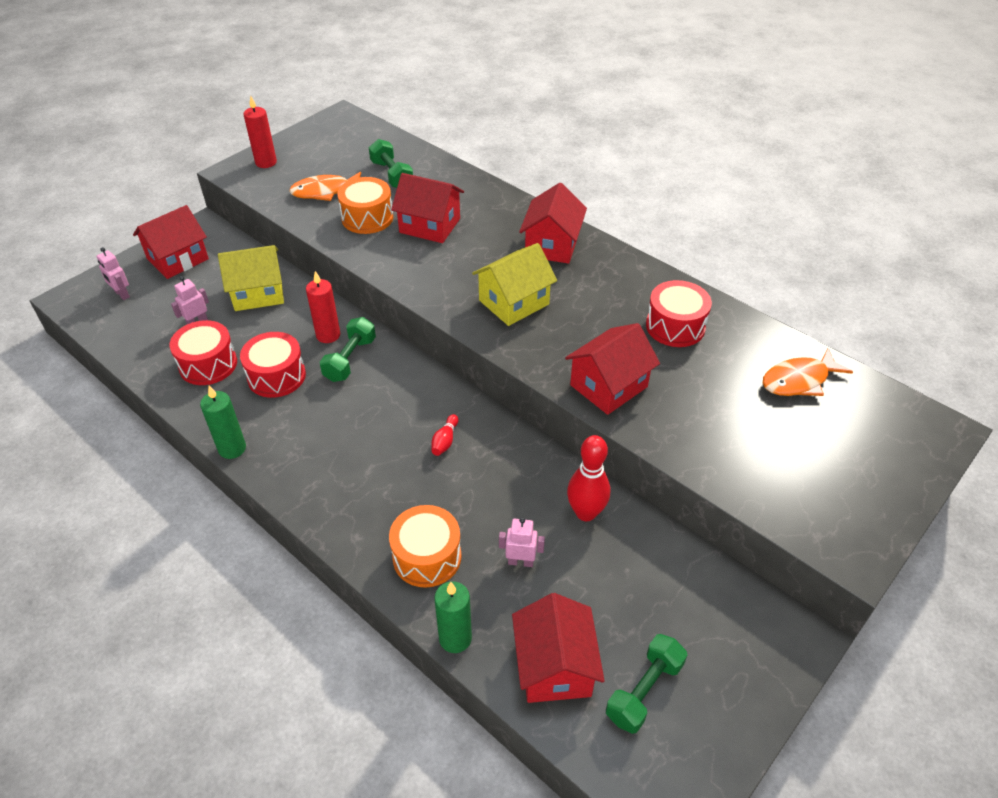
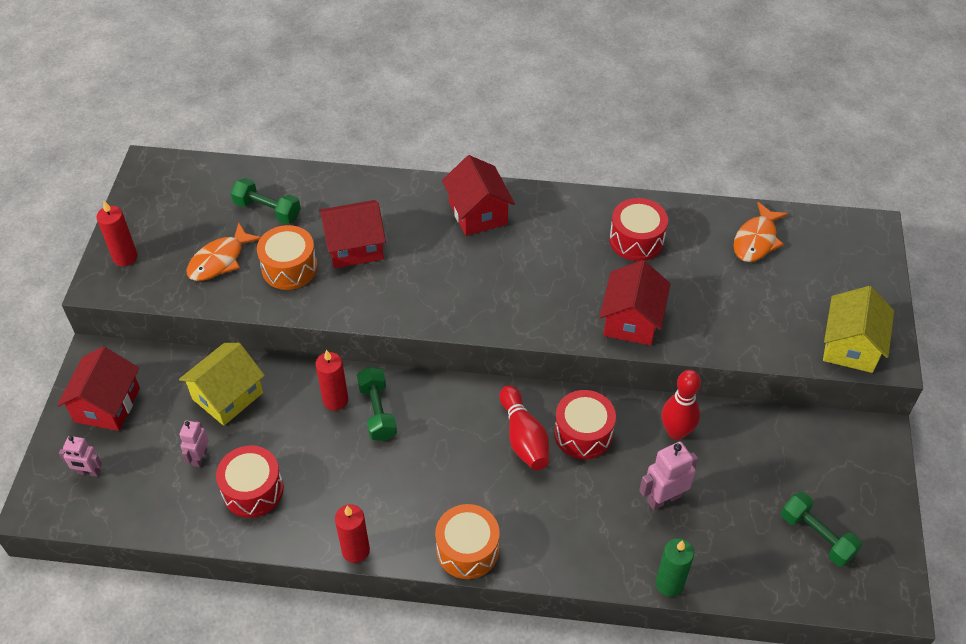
camera: 35 degrees left, 5 degrees up
green candle [200,385,246,459] -> red candle [335,504,370,563]
red drum [240,332,306,398] -> red drum moved to [554,390,616,459]
orange drum [389,505,462,588] -> orange drum moved to [435,504,500,579]
red bowling pin [431,414,458,456] -> red bowling pin [500,385,549,470], size x1.95
yellow house [472,243,557,326] -> yellow house moved to [823,286,894,373]
pink robot [499,517,545,567] -> pink robot [639,442,698,510], size x1.53
red house [512,593,605,703] -> none
green dumbbell [606,634,687,734] -> green dumbbell turned 45 degrees counterclockwise [781,492,862,567]

